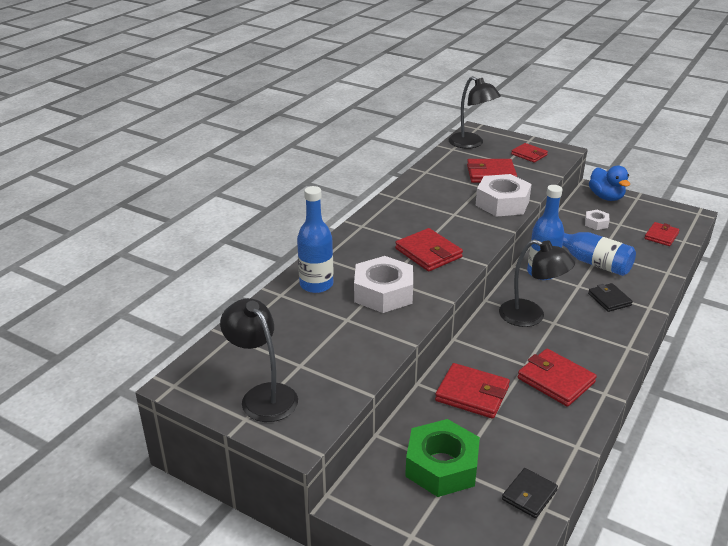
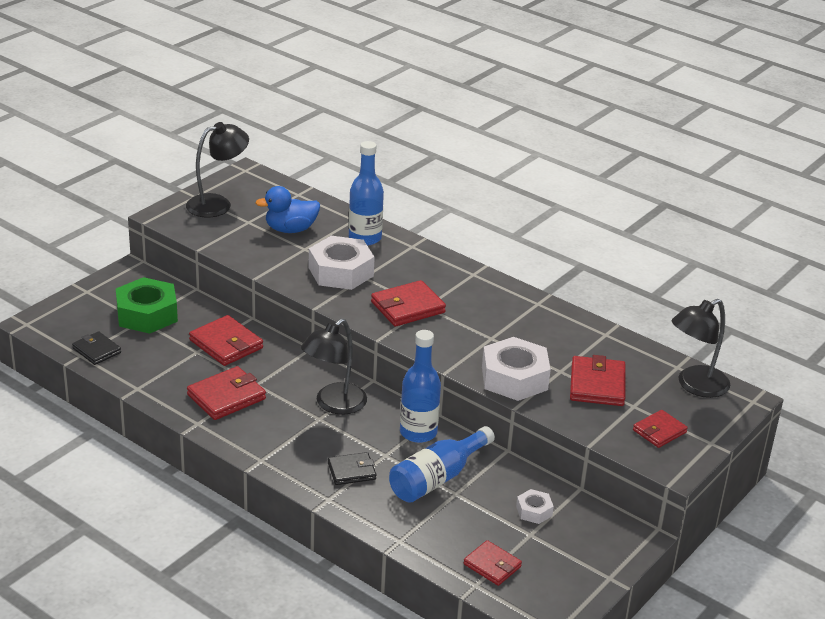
camera: 95 degrees right, 0 degrees up
red wallet [435,363,510,419] -> red wallet turned 75 degrees counterclockwise [189,315,263,366]
blue duck [589,166,630,201] -> blue duck moved to [256,186,320,233]

